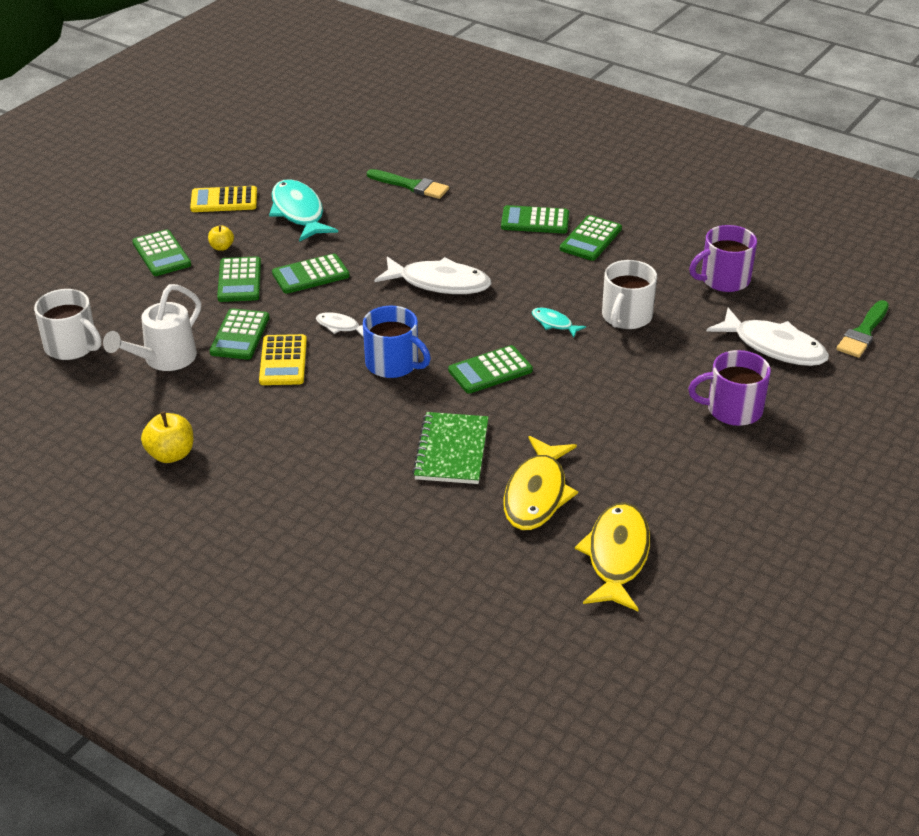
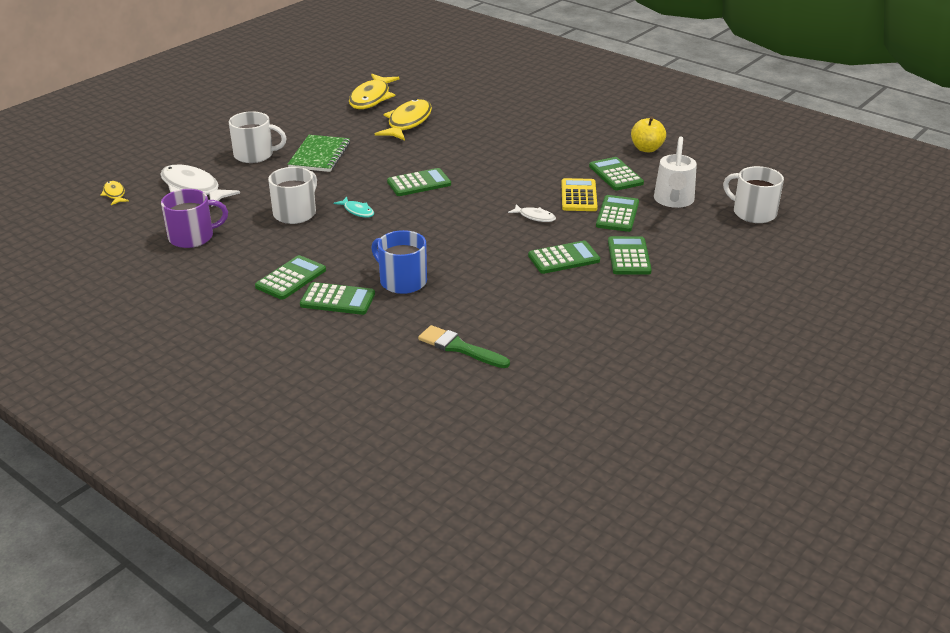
camera: 175 degrees left, 5 degrees down
white watering can [103,284,201,371] -> white watering can turned 150 degrees clockwise [654,136,697,208]
green calculator [132,229,191,276] -> green calculator moved to [589,157,644,191]
yellow calculator [190,186,257,212] -> none
yellow apple [208,225,234,251] -> none
turquoise fish [269,179,338,242] -> none
blue mug [363,306,431,378] -> blue mug moved to [371,230,427,294]
white fish [374,256,491,294] -> none
green notebook [412,412,489,484] -> green notebook moved to [288,135,350,172]
purple mug [688,350,771,426] -> white mug [229,111,287,163]
green brush [837,300,889,358] -> yellow fish [100,181,129,205]

